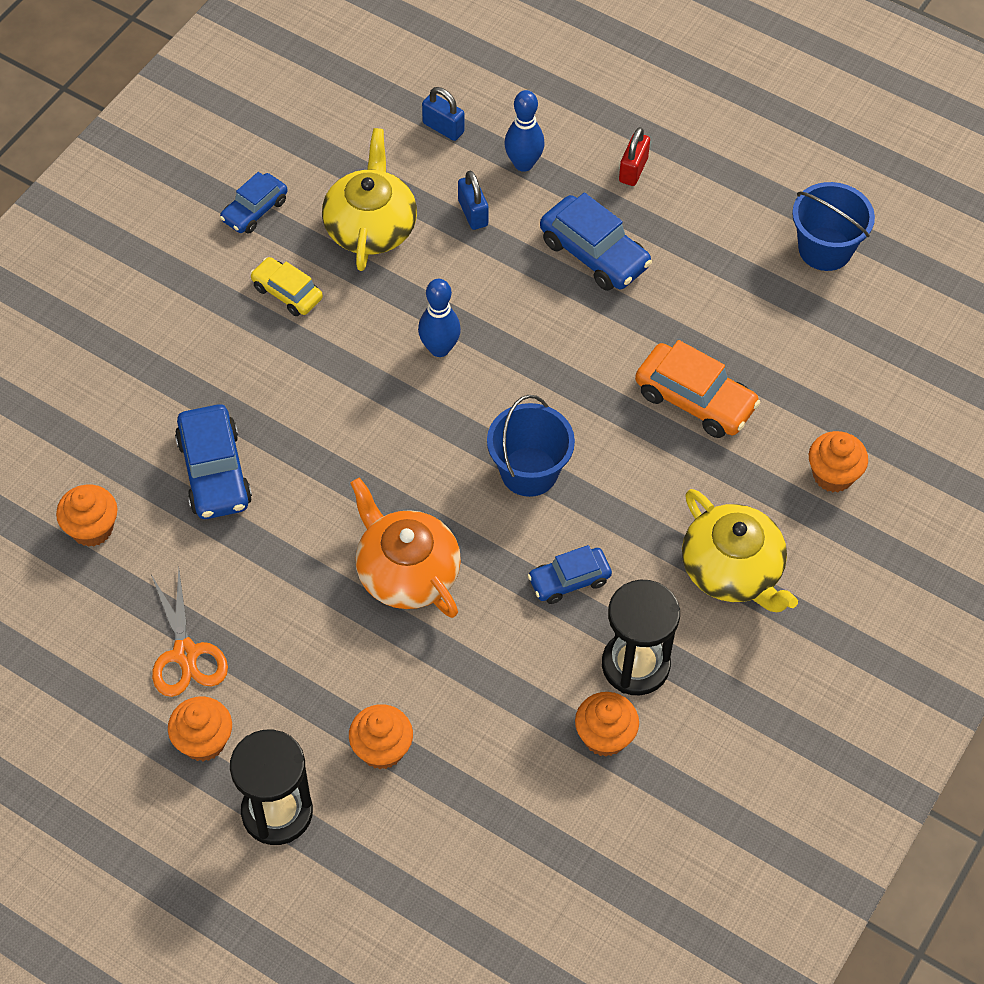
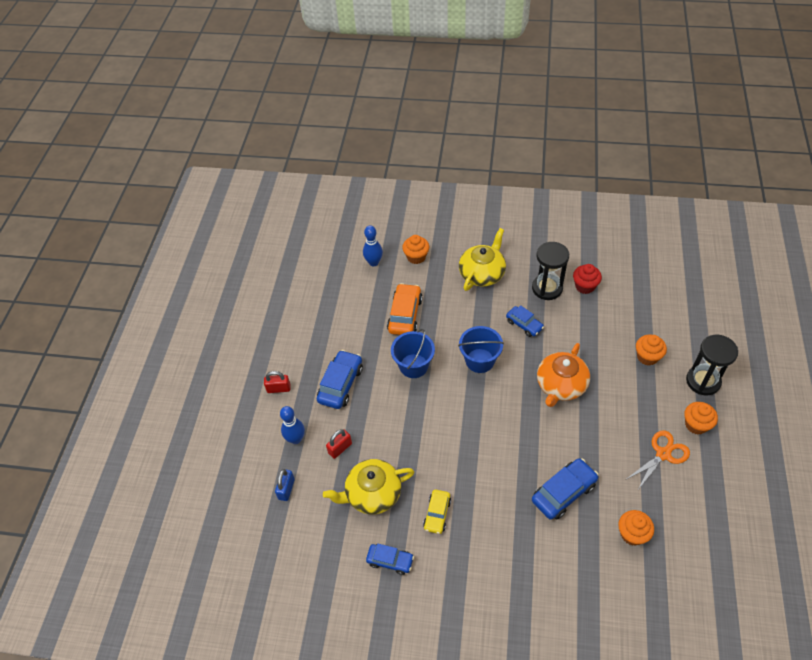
camera: 110 degrees left, 5 degrees down
blue bowling pin [418,279,461,357] -> blue bowling pin moved to [363,225,383,266]
blue padlock [458,170,489,230] -> red padlock [326,429,352,459]
orange cupcake [575,692,639,757] -> red cupcake [573,264,602,294]
blue bucket [792,182,875,271] -> blue bucket moved to [391,329,435,378]

